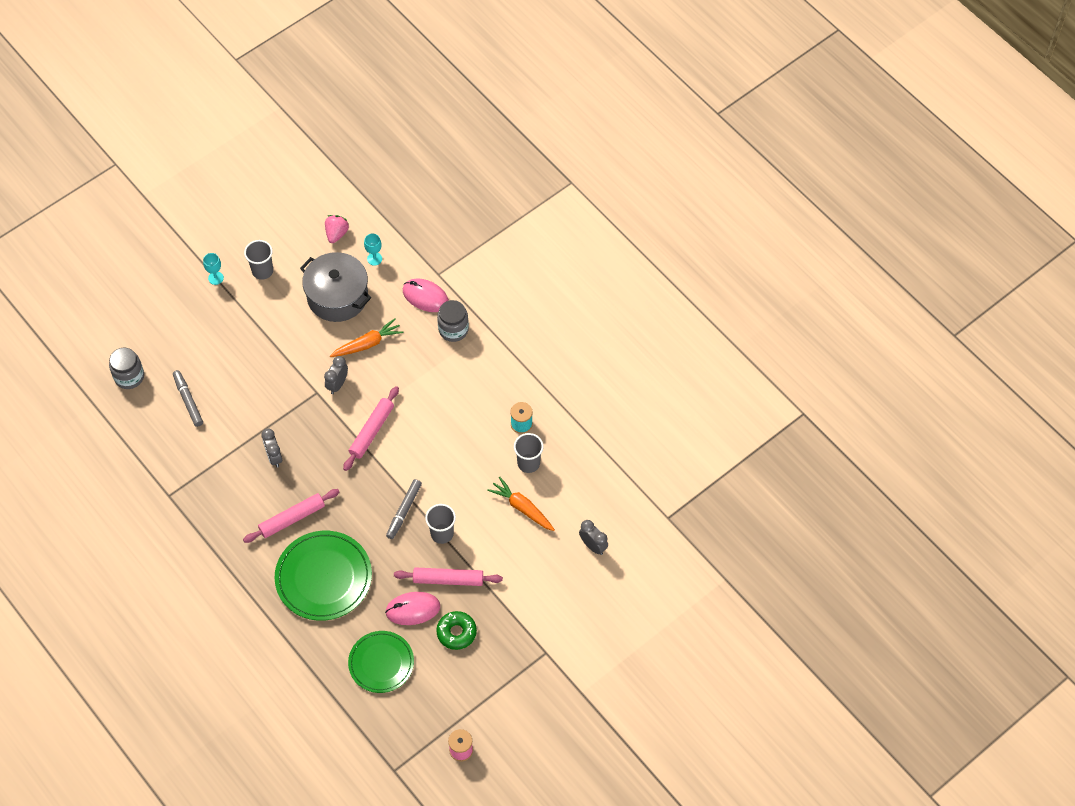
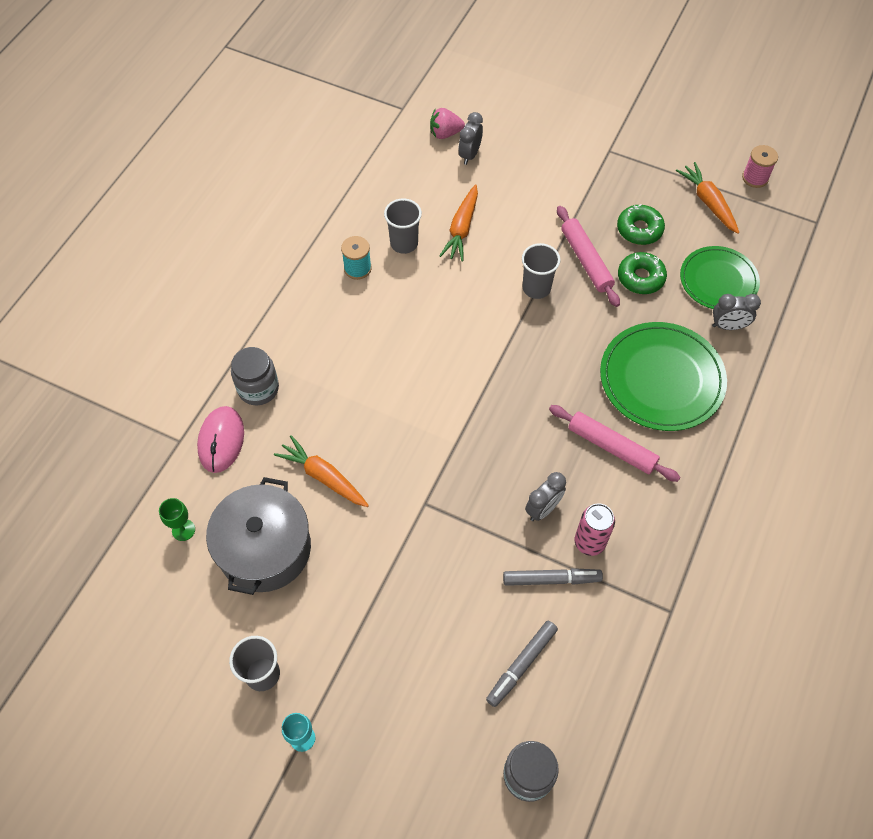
camera: 115 degrees left, 0 degrees up
grey clock [324,356,348,394] -> grey clock moved to [712,294,761,330]
pink strawberry [325,215,349,243] -> pink strawberry moved to [430,108,465,139]
pink rolling pin [343,386,399,471] -> none
turquoise goblet [364,234,382,266] -> green goblet [159,498,195,541]
pink mouse [385,592,440,625] -> green donut [618,252,667,294]
grey marker [386,479,422,539] -> grey marker moved to [503,568,603,586]
none -> pink can [575,504,615,556]
none -> orange carrot [676,162,739,234]

